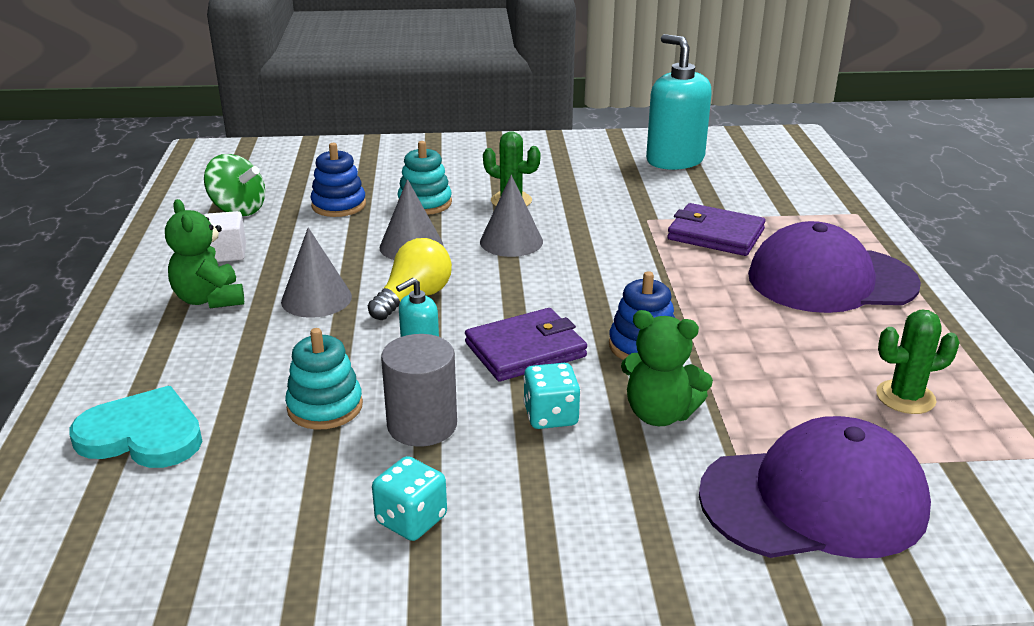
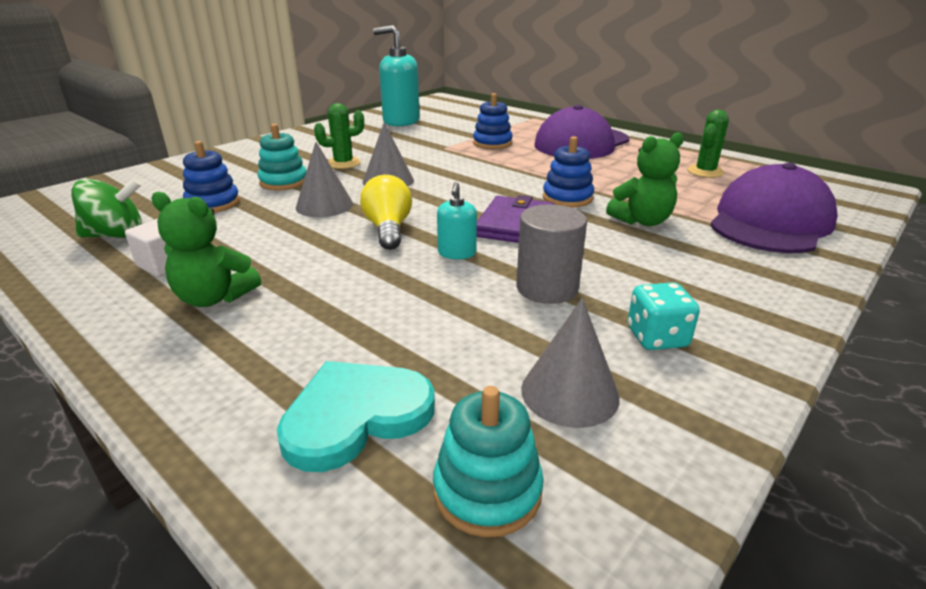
camera: 45 degrees left, 0 degrees up
grey cone [281,227,352,318] -> grey cone moved to [521,298,620,428]
turquoise stacking toy [285,328,363,430] -> turquoise stacking toy moved to [433,386,544,537]
turquoise dice [523,363,581,429] -> none
purple wallet [667,203,766,256] -> blue stacking toy [473,93,513,149]

